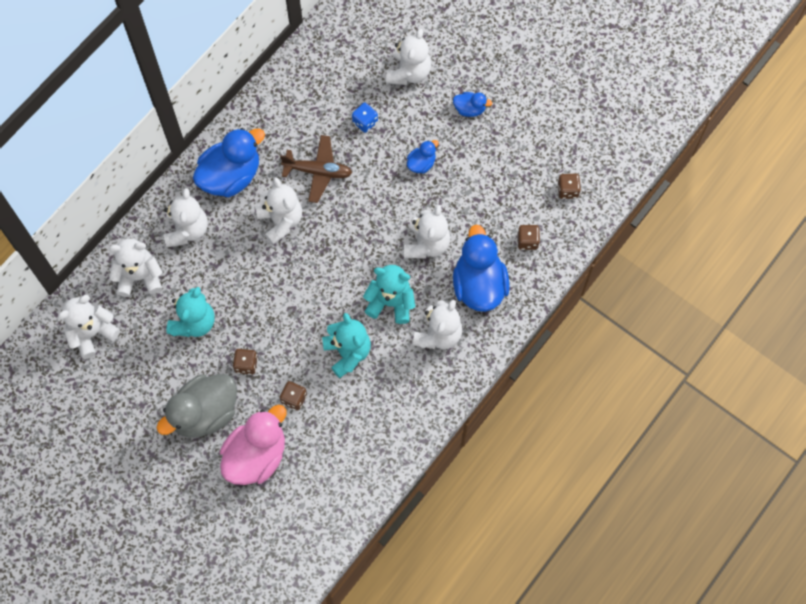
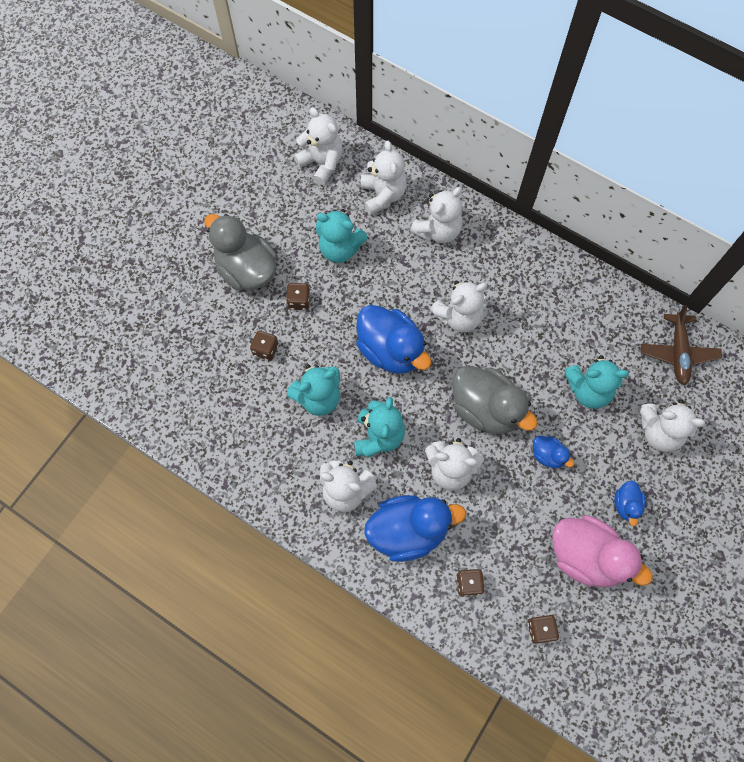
camera: 85 degrees right, 0 degrees up
white teddy bear [164,188,208,247] -> white teddy bear turned 45 degrees counterclockwise [410,187,462,243]
blue duck [193,128,265,197] -> blue duck moved to [356,305,431,374]
pink duck [220,405,286,485] -> pink duck moved to [552,515,653,587]
brown plane [280,135,352,203] -> brown plane moved to [641,305,722,385]
blue dice [352,103,378,133] -> turquoise teddy bear [565,355,629,409]
none -> grey duck [453,366,538,434]

